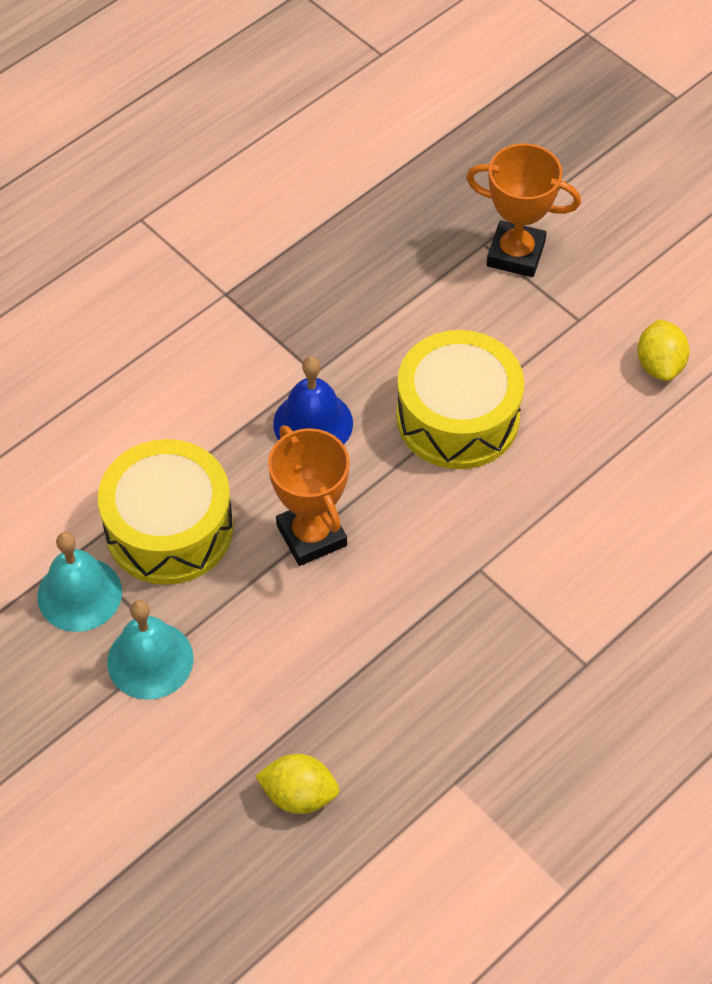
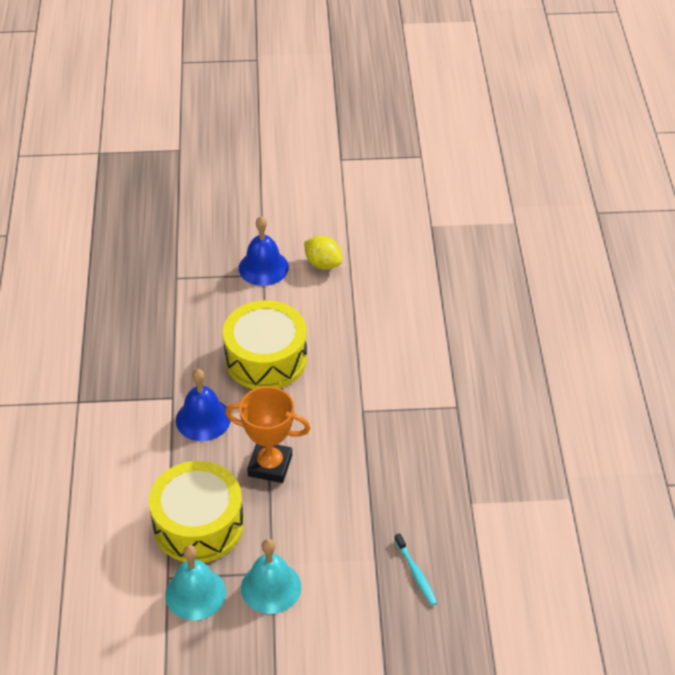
camera: 50 degrees left, 10 degrees down
yellow lemon [255,754,339,814] -> turquoise toothbrush [394,533,437,606]
orange trophy [466,143,581,277] -> none
none -> blue bell [239,216,289,286]

